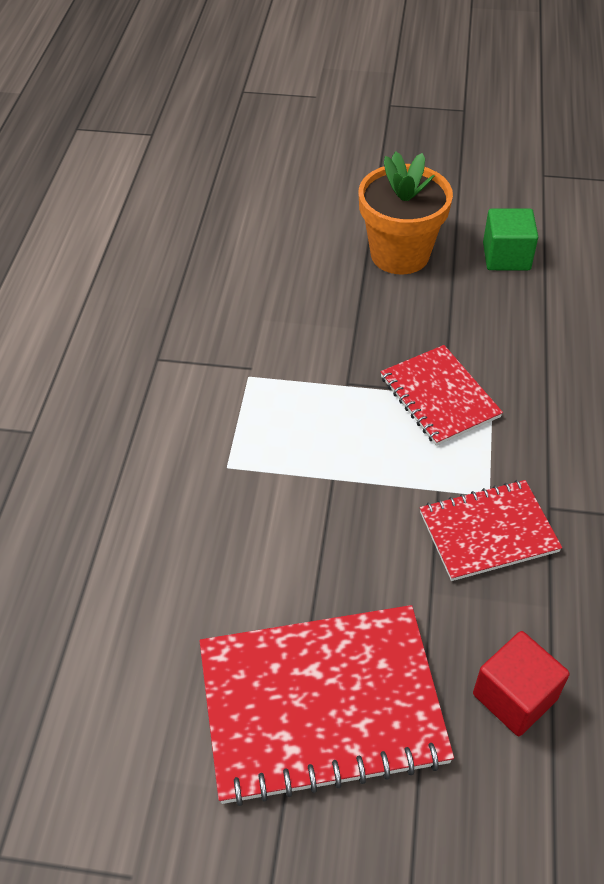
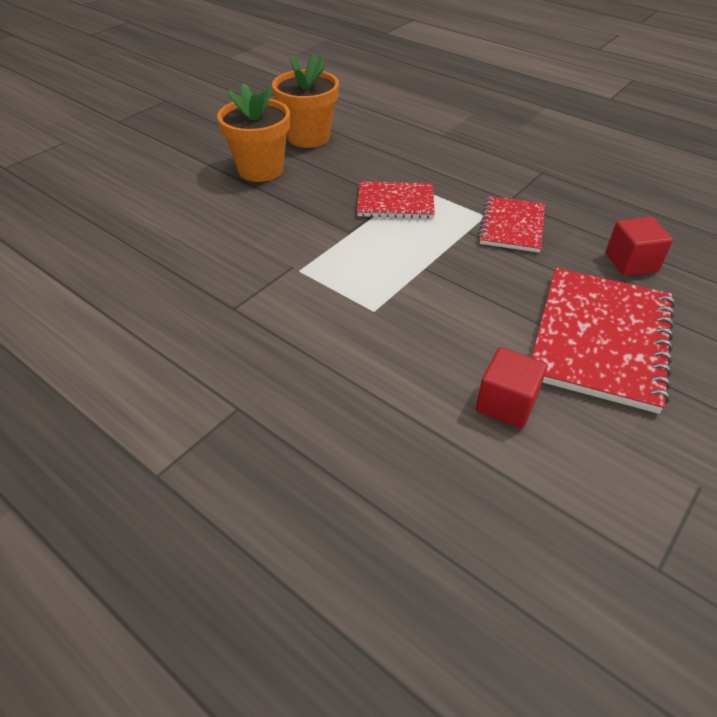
camera: 60 degrees left, 5 degrees down
green cube [483,209,538,270] -> orange flower pot [272,54,339,148]
none -> red cube [476,347,547,429]

